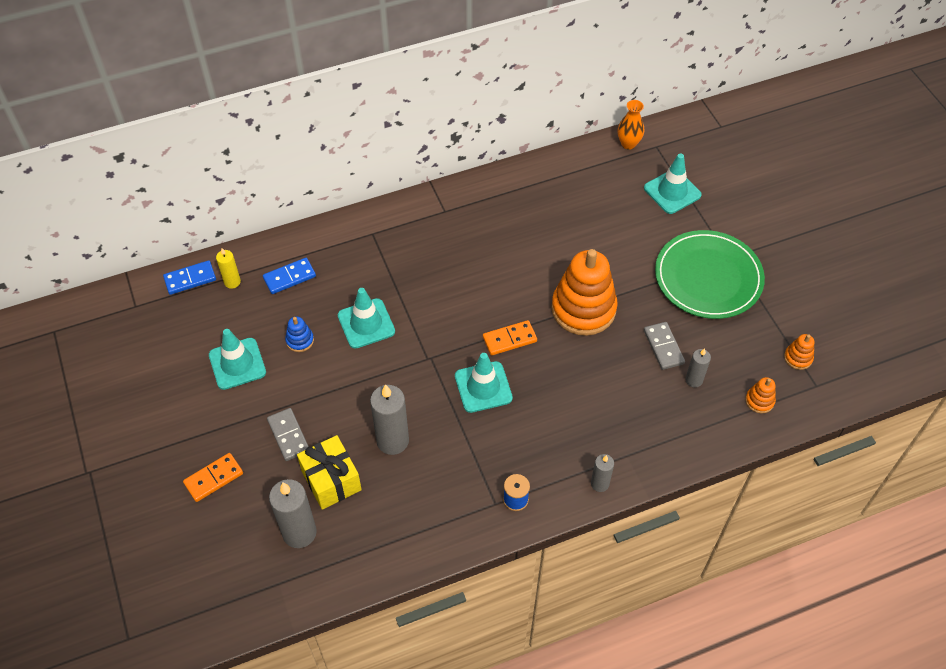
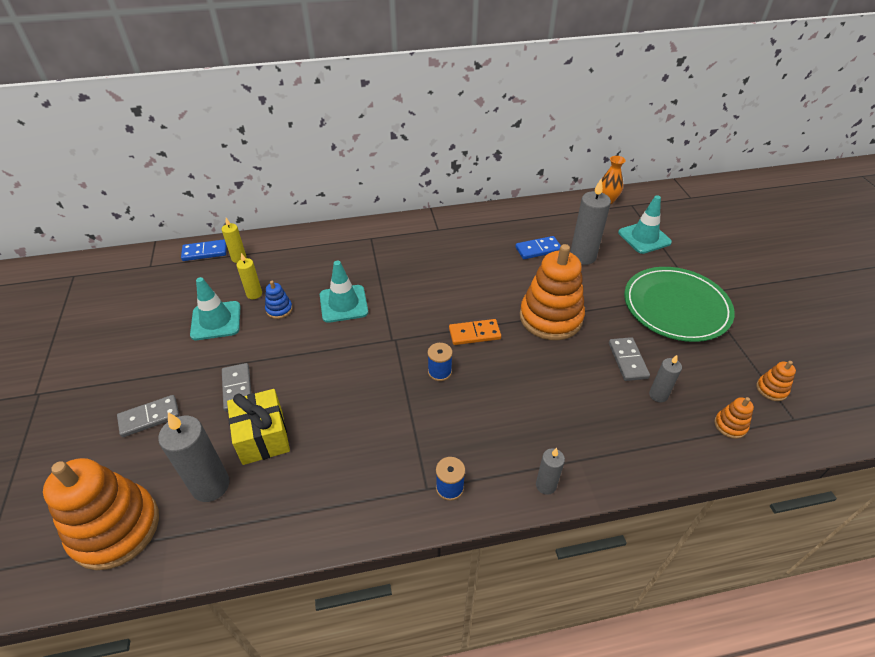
camera: 10 degrees right, 10 degrees down
orange domino [183,453,243,502] -> grey domino [117,395,180,437]
blue domino [263,258,316,294] -> blue domino moved to [515,236,561,259]
grey candle [370,384,409,455] -> grey candle moved to [570,178,611,265]
turquoise traffic cone [455,353,513,413] -> blue spool [428,343,452,381]
none -> orange stacking toy [43,458,159,570]
none -> yellow candle [236,253,262,299]

